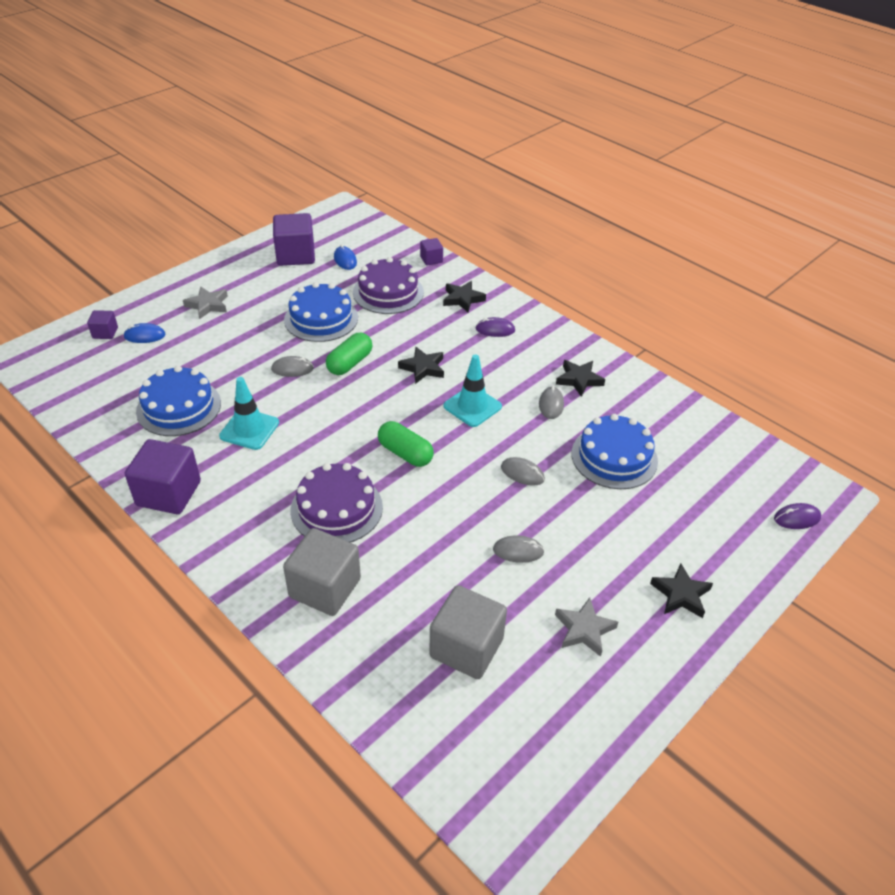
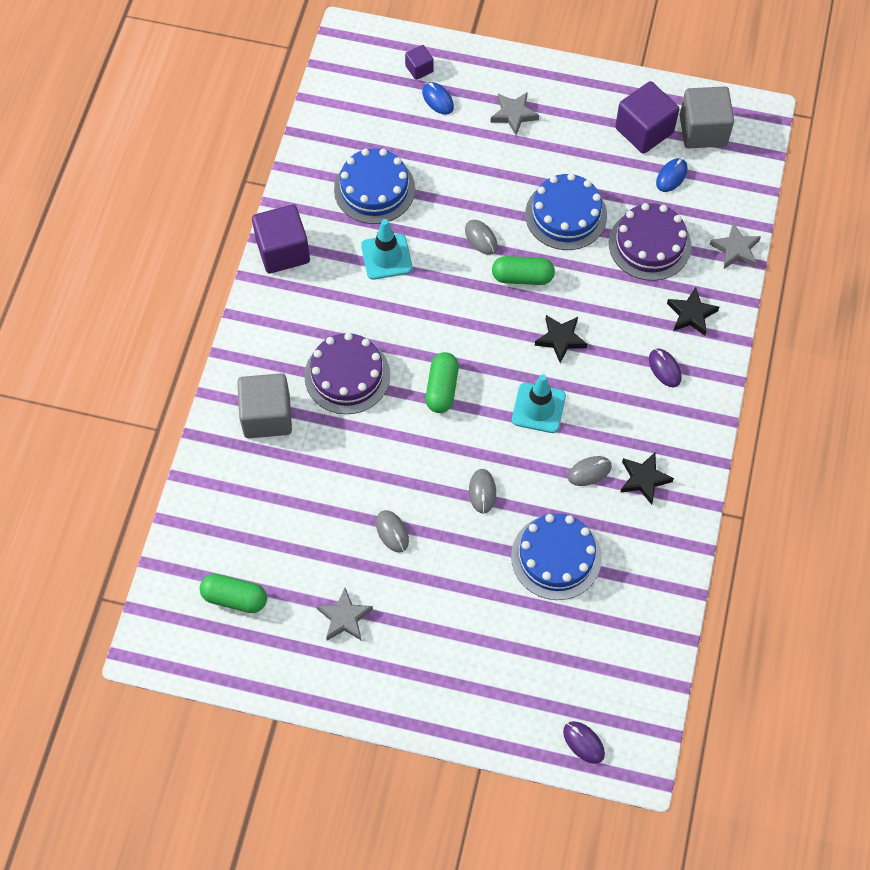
camera: 60 degrees right, 20 degrees up
purple cube [420,238,443,265] -> grey star [710,223,761,269]
grey cube [429,585,507,679] -> grey cube moved to [680,86,734,148]
black star [650,563,713,618] -> none
none -> green capsule [200,574,267,613]

